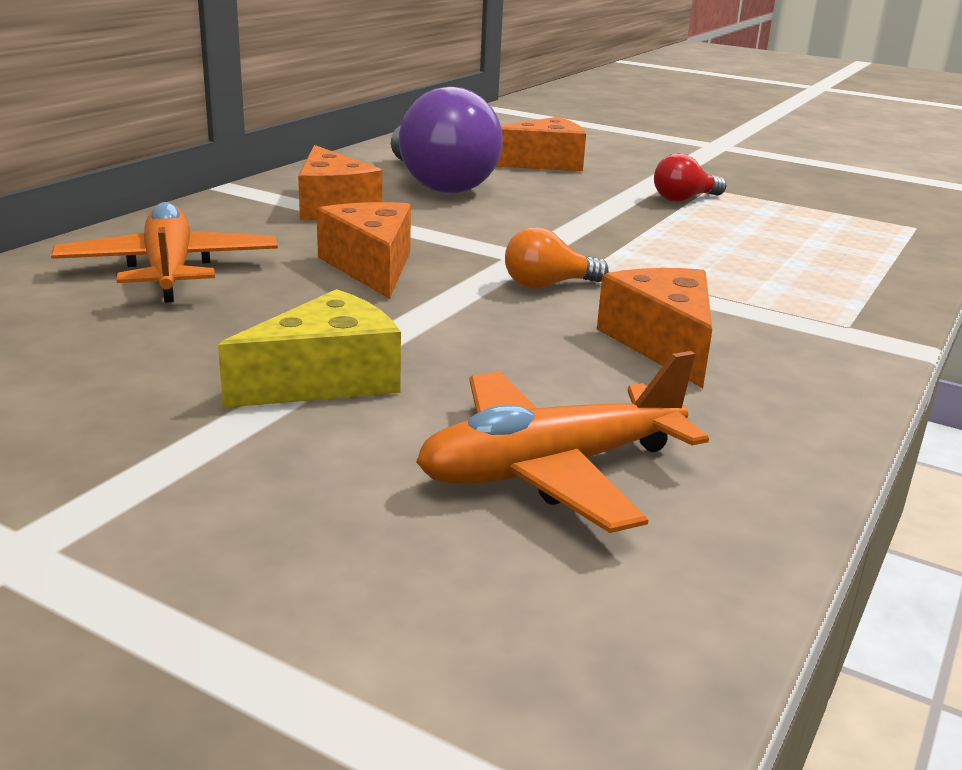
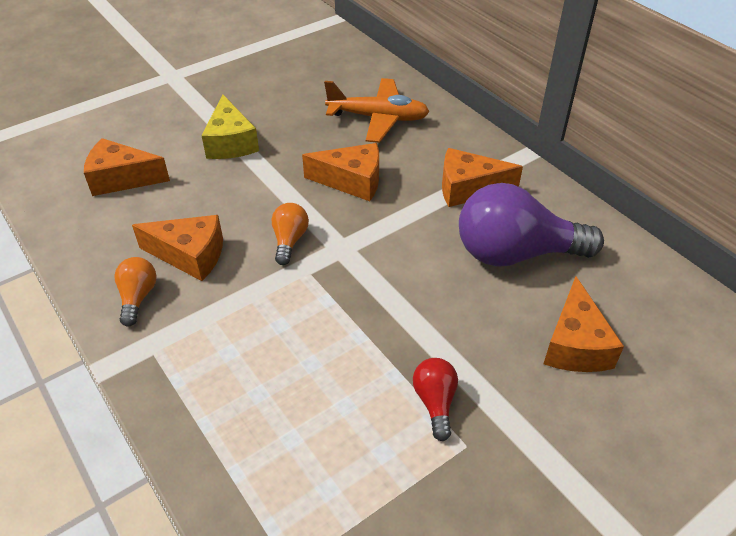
camera: 115 degrees right, 20 degrees up
orange plane [416,351,709,533] -> orange cheese [84,138,170,196]
none -> orange light bulb [114,257,157,327]

